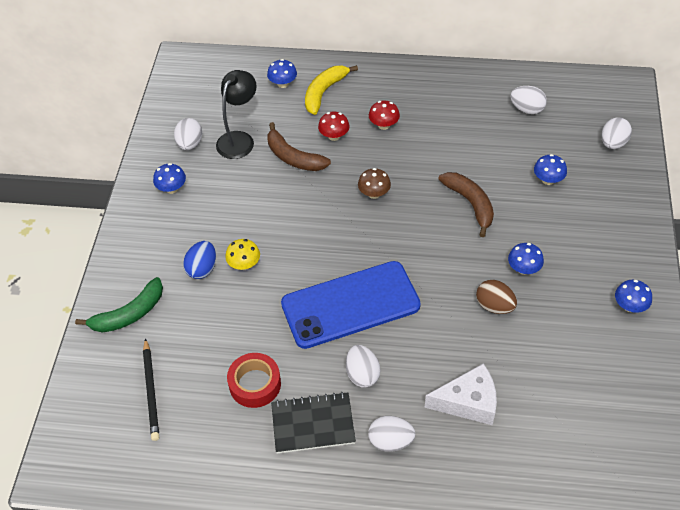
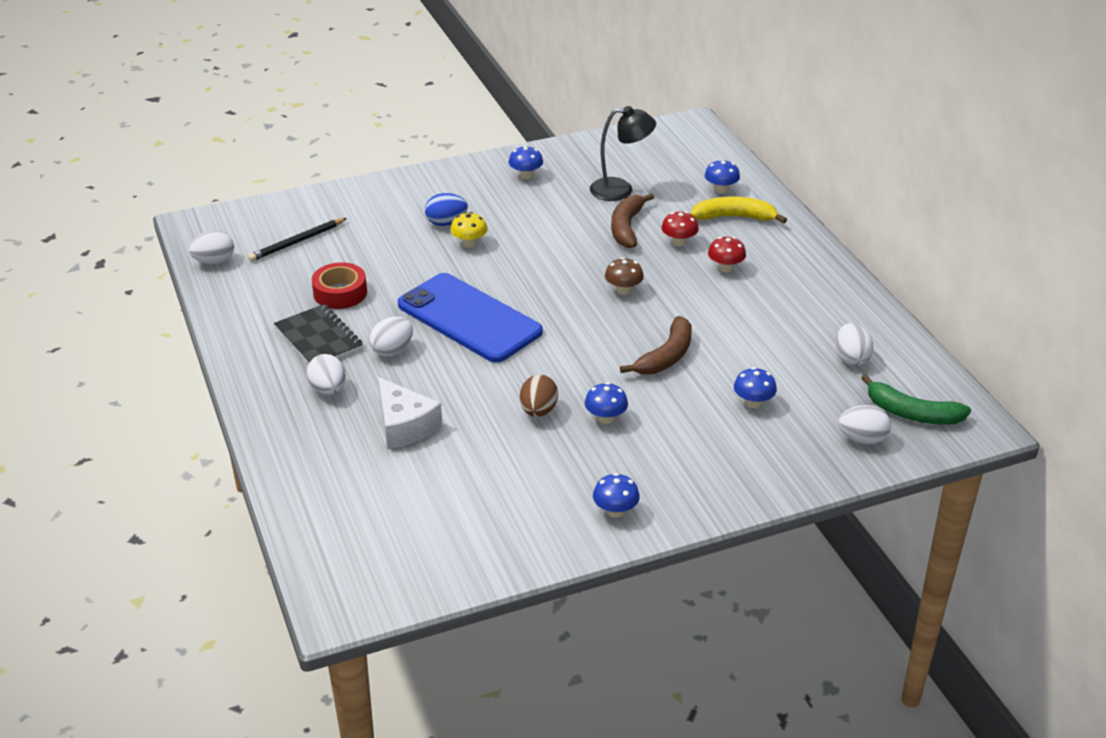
camera: 60 degrees right, 15 degrees down
green banana [75,277,163,333] -> green banana moved to [861,374,971,425]
white egg [174,118,202,150] -> white egg moved to [189,230,234,264]

